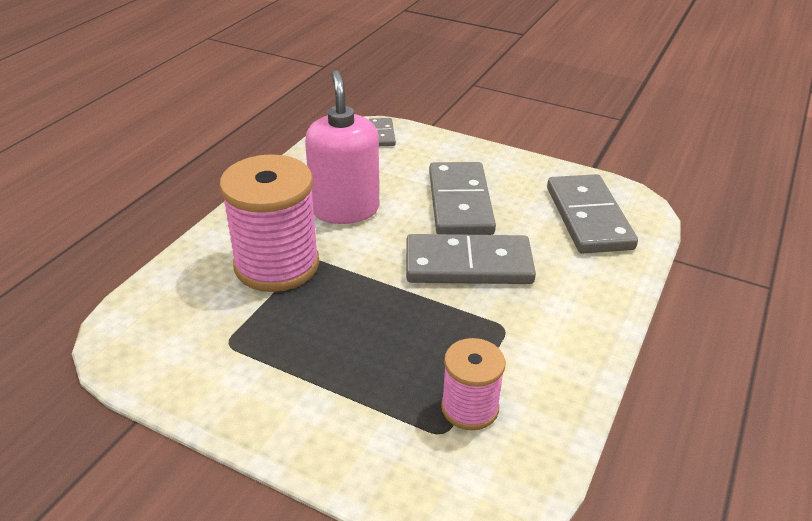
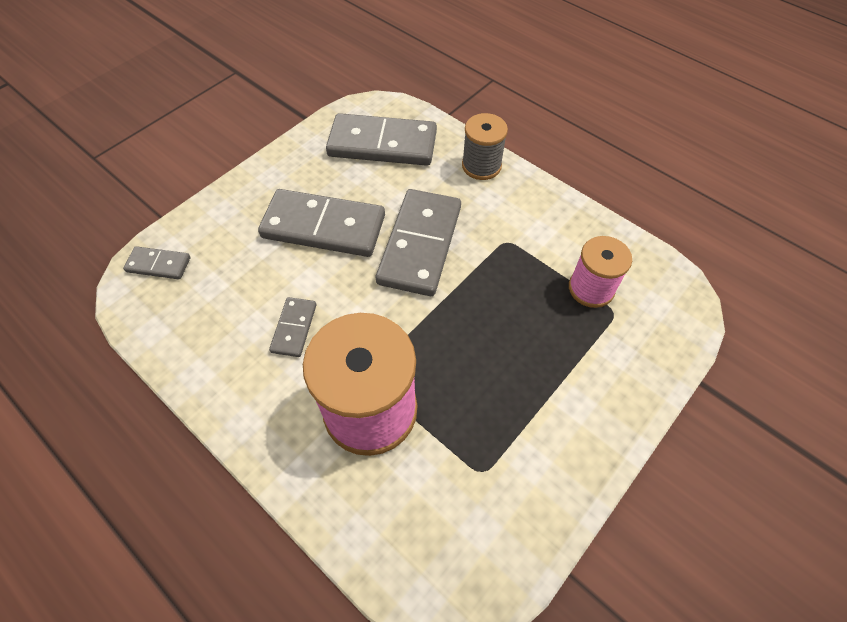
camera: 75 degrees left, 20 degrees up
pink soap dispenser [305,70,379,224] -> grey domino [269,297,316,357]
none -> grey spool [462,113,508,180]

